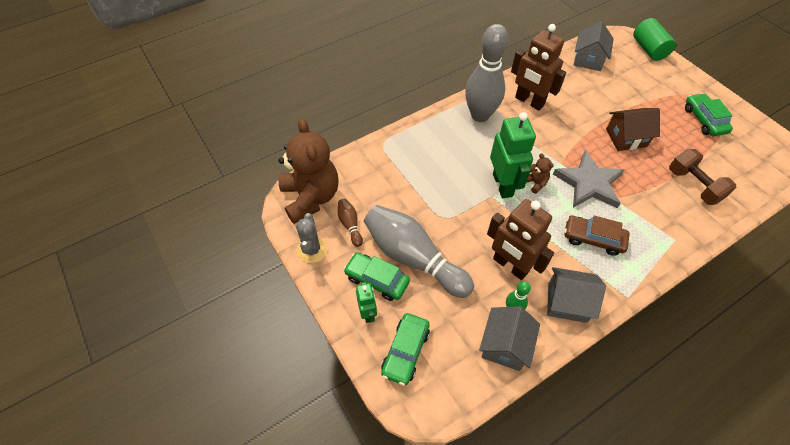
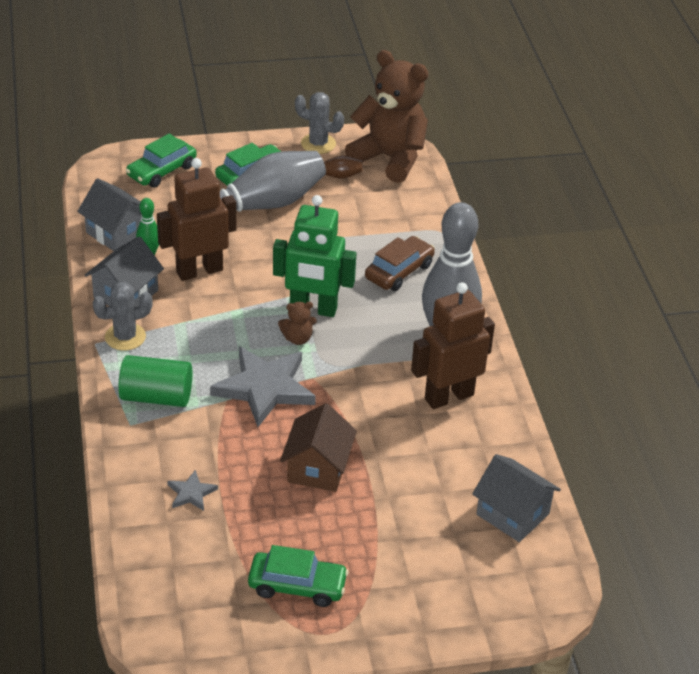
camera: 110 degrees right, 15 degrees down
brown teddy bear [279,118,339,224] -> brown teddy bear turned 150 degrees counterclockwise [345,50,429,183]
green robot [356,282,377,323] -> none
green car [381,313,430,385] -> green car turned 90 degrees counterclockwise [126,134,197,188]
brown car [564,216,630,256] -> brown car moved to [365,236,435,291]
green cylinder [633,18,676,61] -> green cylinder moved to [118,355,192,407]
brown dumbbell [669,149,736,205] -> grey star [167,470,218,511]
none -> grey cactus [93,282,153,351]

